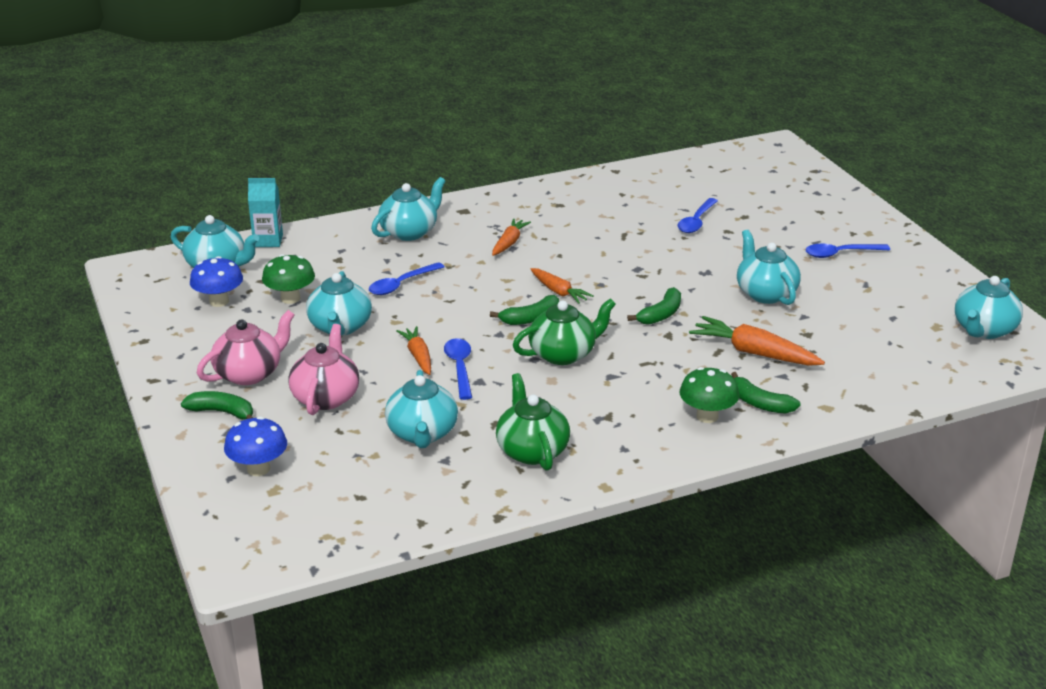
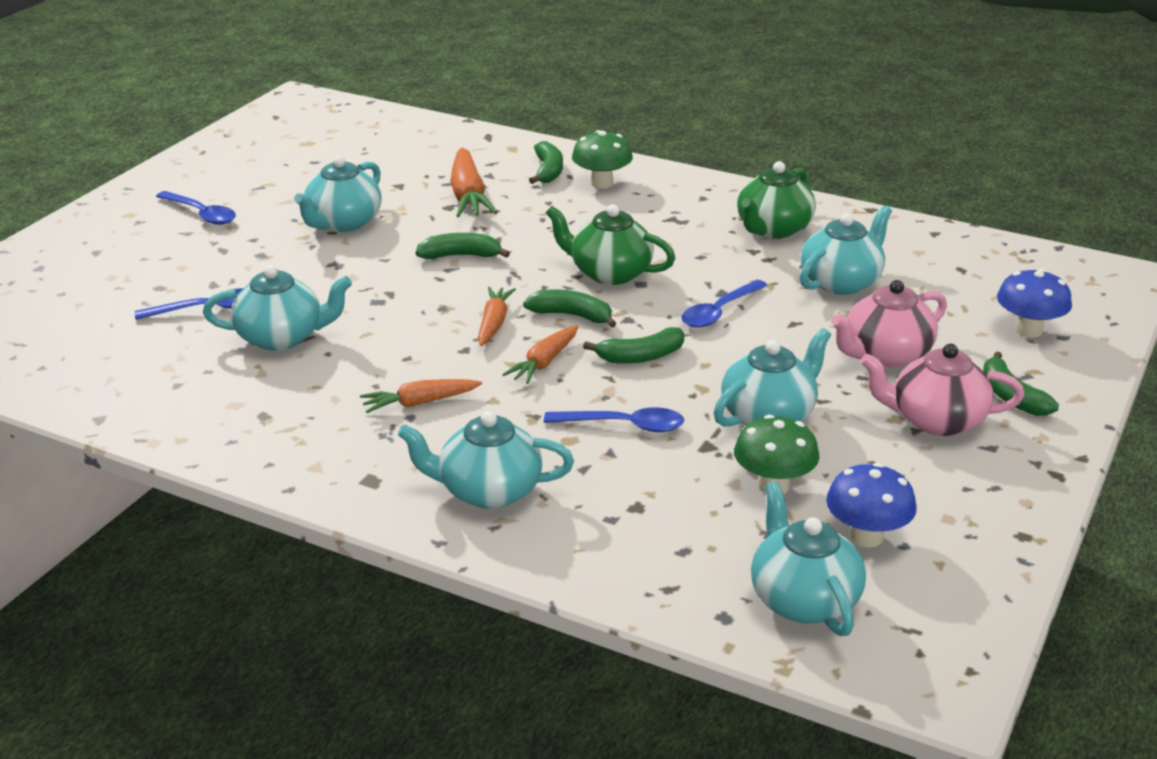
camera: 130 degrees left, 0 degrees up
turquoise carton [248,178,283,247] -> none
orange carrot [396,326,431,375] -> orange carrot moved to [502,325,578,384]
turquoise teapot [955,276,1023,339] -> turquoise teapot moved to [203,265,352,351]
none -> green banana [583,327,684,364]

